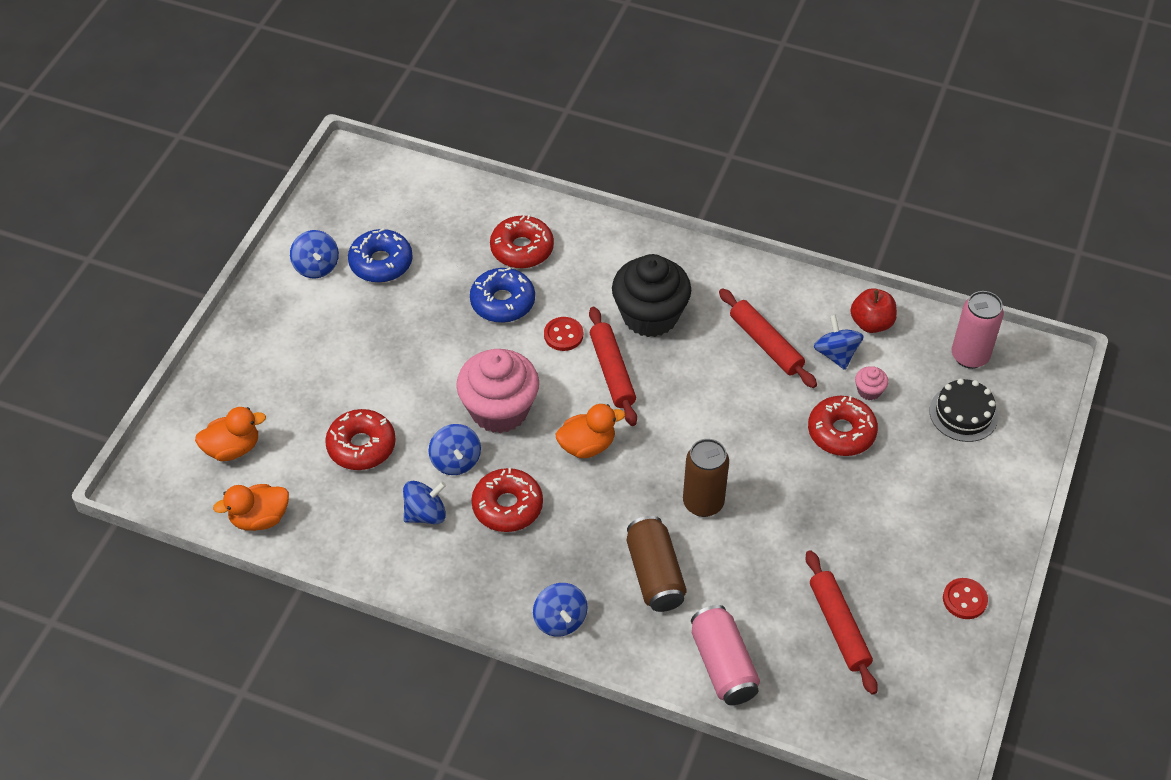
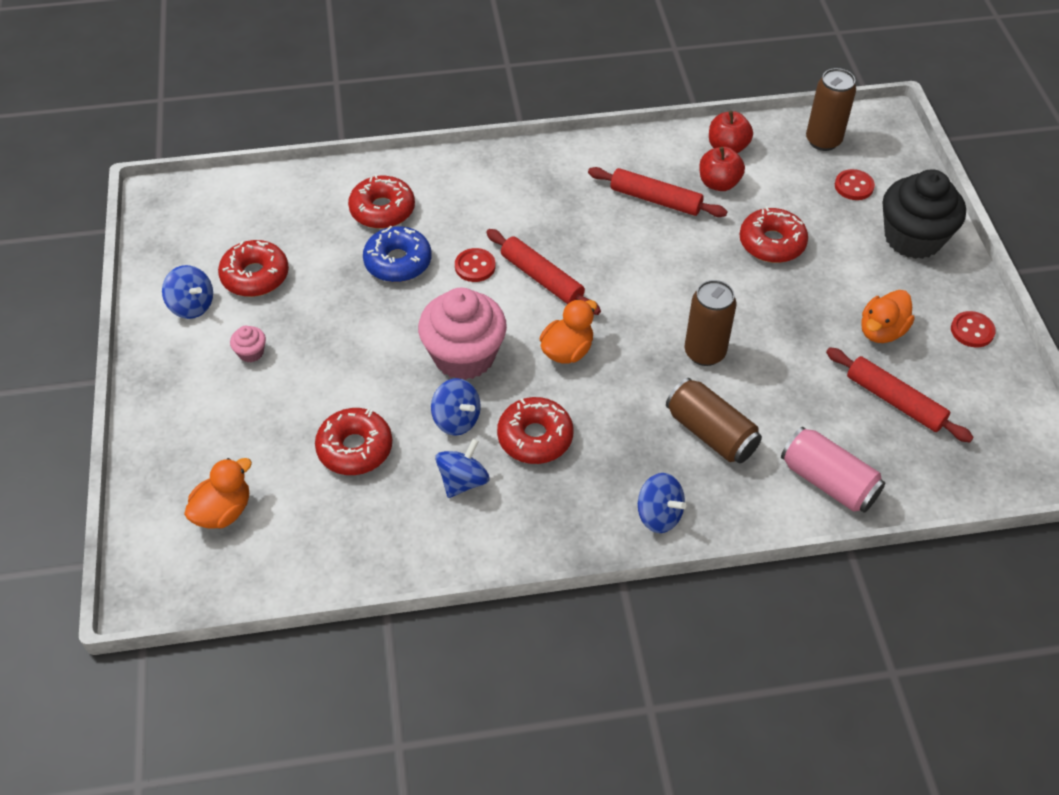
camera: 30 degrees left, 0 degrees up
orange duck [213,484,289,531] -> orange duck moved to [861,290,915,343]
blue donut [348,228,413,283] -> red donut [218,240,289,297]
black cupcake [612,254,691,337] -> black cupcake moved to [883,169,966,259]
blue spinning top [814,315,864,370] -> red apple [699,147,745,191]
pink cupcake [855,366,888,400] -> pink cupcake moved to [230,326,266,362]
black cake [929,378,999,442] -> red button [835,169,875,200]
pink can [952,291,1004,369] -> brown can [806,68,856,151]

